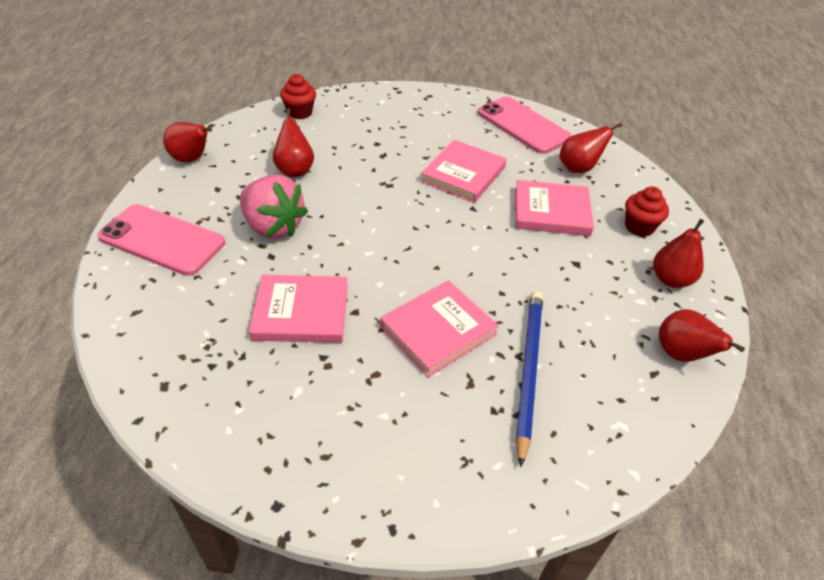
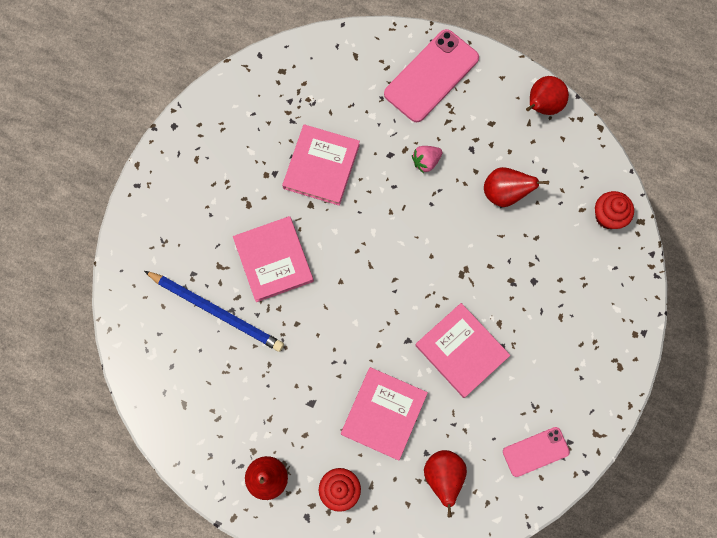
camera: 110 degrees right, 30 degrees up
pink strawberry [240,175,308,239] -> pink strawberry [412,146,442,173], size x0.49
pink phone [478,96,571,154] -> pink phone [503,427,570,477], size x0.58
red pear [659,309,745,362] -> none

